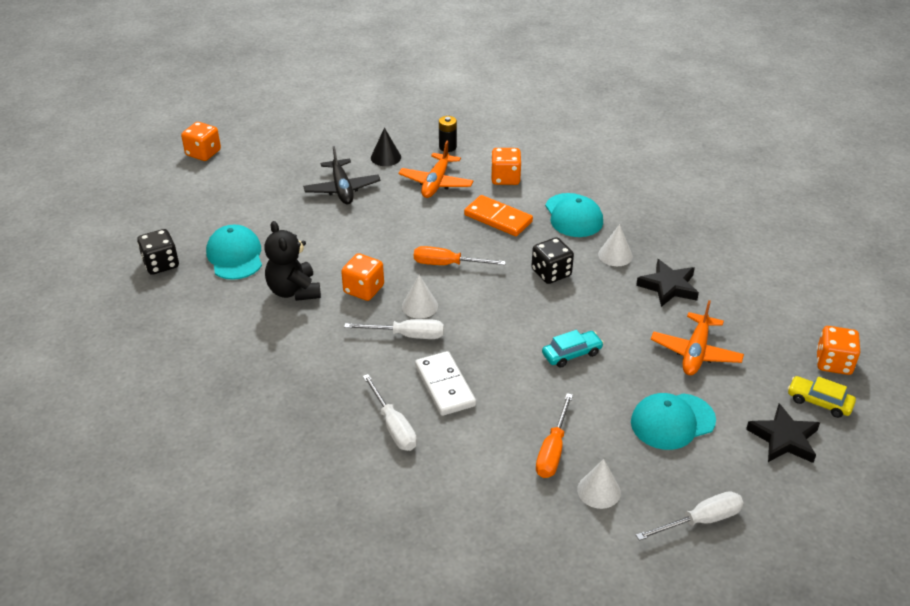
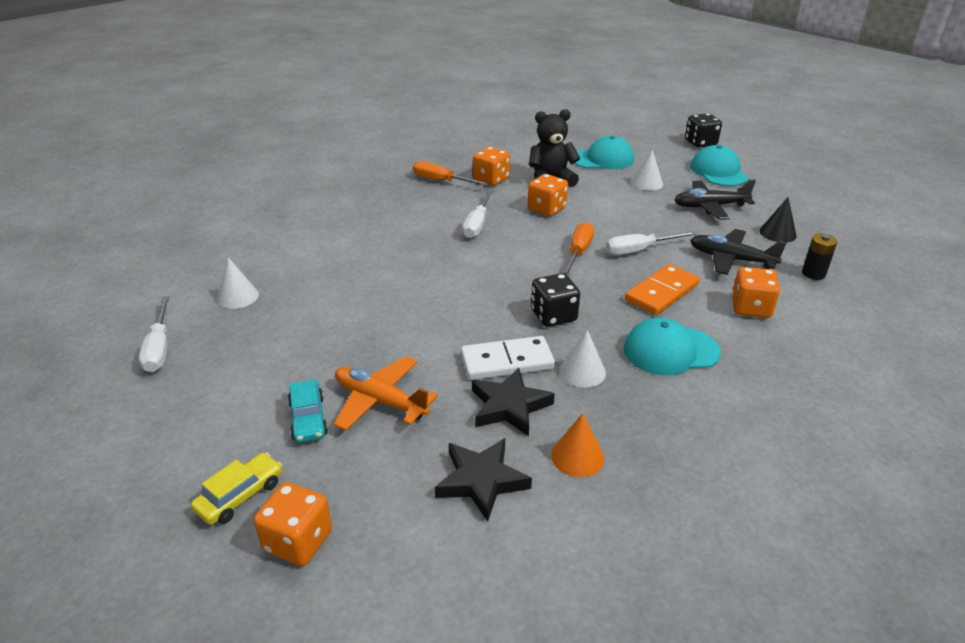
camera: 100 degrees right, 5 degrees down
black dice [137,229,179,275] -> black dice moved to [685,113,722,148]
orange dice [181,122,221,161] -> orange dice moved to [473,147,510,186]
white screwdriver [363,374,417,451] -> white screwdriver moved to [606,231,697,255]
orange plane [399,141,474,198] -> black plane [690,229,786,275]
white cone [402,275,438,319] -> white cone moved to [631,150,663,191]
white domino [415,351,476,416] -> white domino moved to [461,336,555,380]
orange screwdriver [536,393,573,478] -> orange screwdriver moved to [413,161,489,186]
turquoise car [542,330,604,368] -> turquoise car moved to [288,379,328,443]
turquoise cap [631,393,716,450] -> turquoise cap moved to [690,145,748,186]
black star [746,403,820,463] -> black star moved to [435,438,532,522]
none -> orange cone [551,413,604,477]

